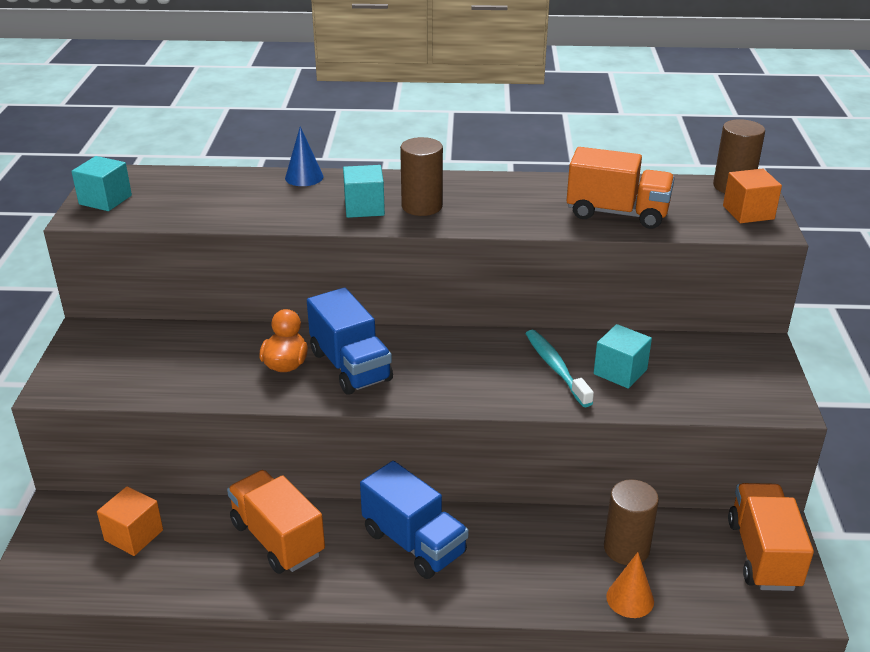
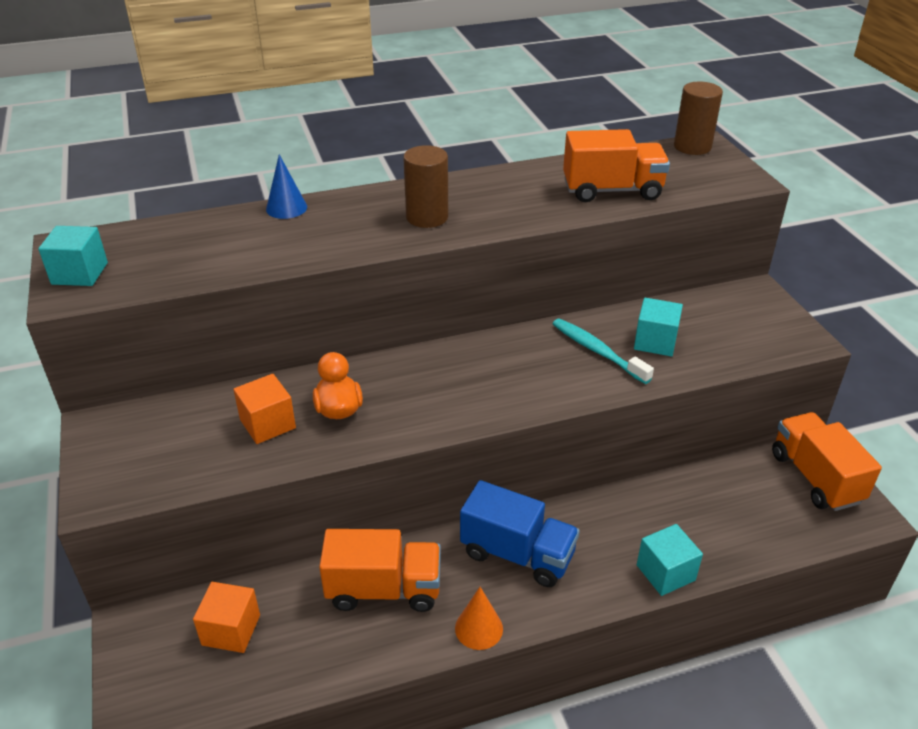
camera: 20 degrees left, 5 degrees up
orange truck [227,470,325,574] -> orange truck turned 150 degrees clockwise [319,529,441,612]
blue truck [307,288,393,395] -> none
turquoise cube [343,165,385,218] -> turquoise cube moved to [637,524,703,596]
brown cylinder [604,479,659,565] -> none
orange cone [606,552,654,618] -> orange cone moved to [455,587,503,650]
orange cube [723,169,782,223] -> orange cube moved to [233,374,296,444]

